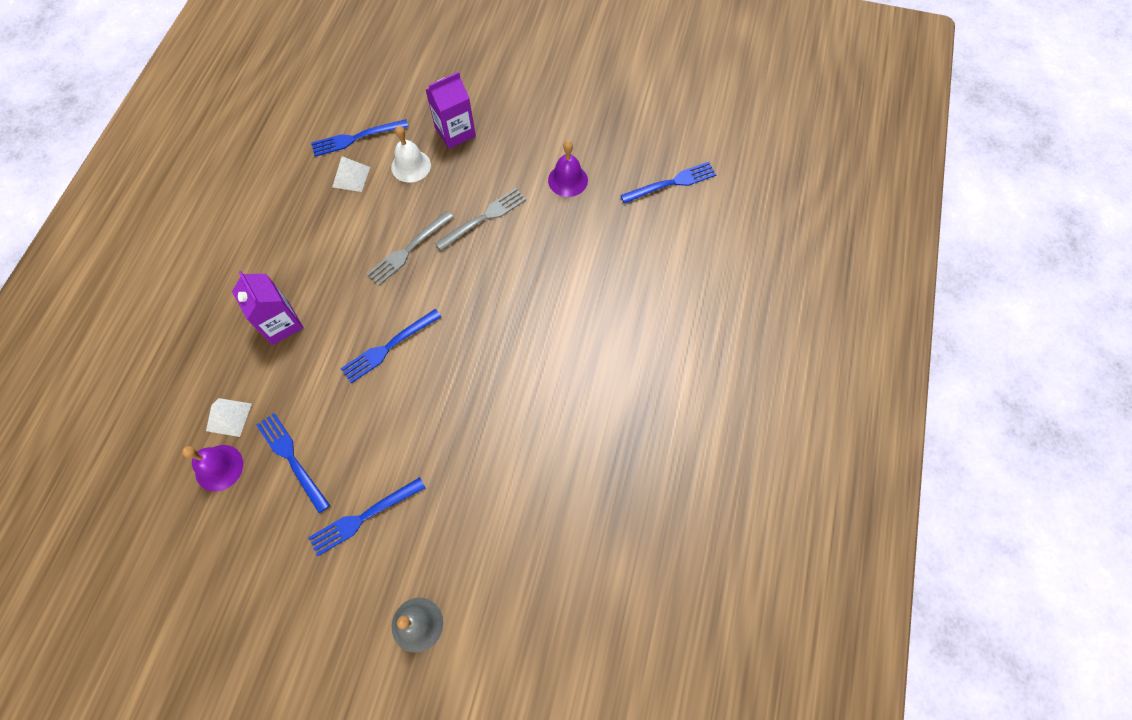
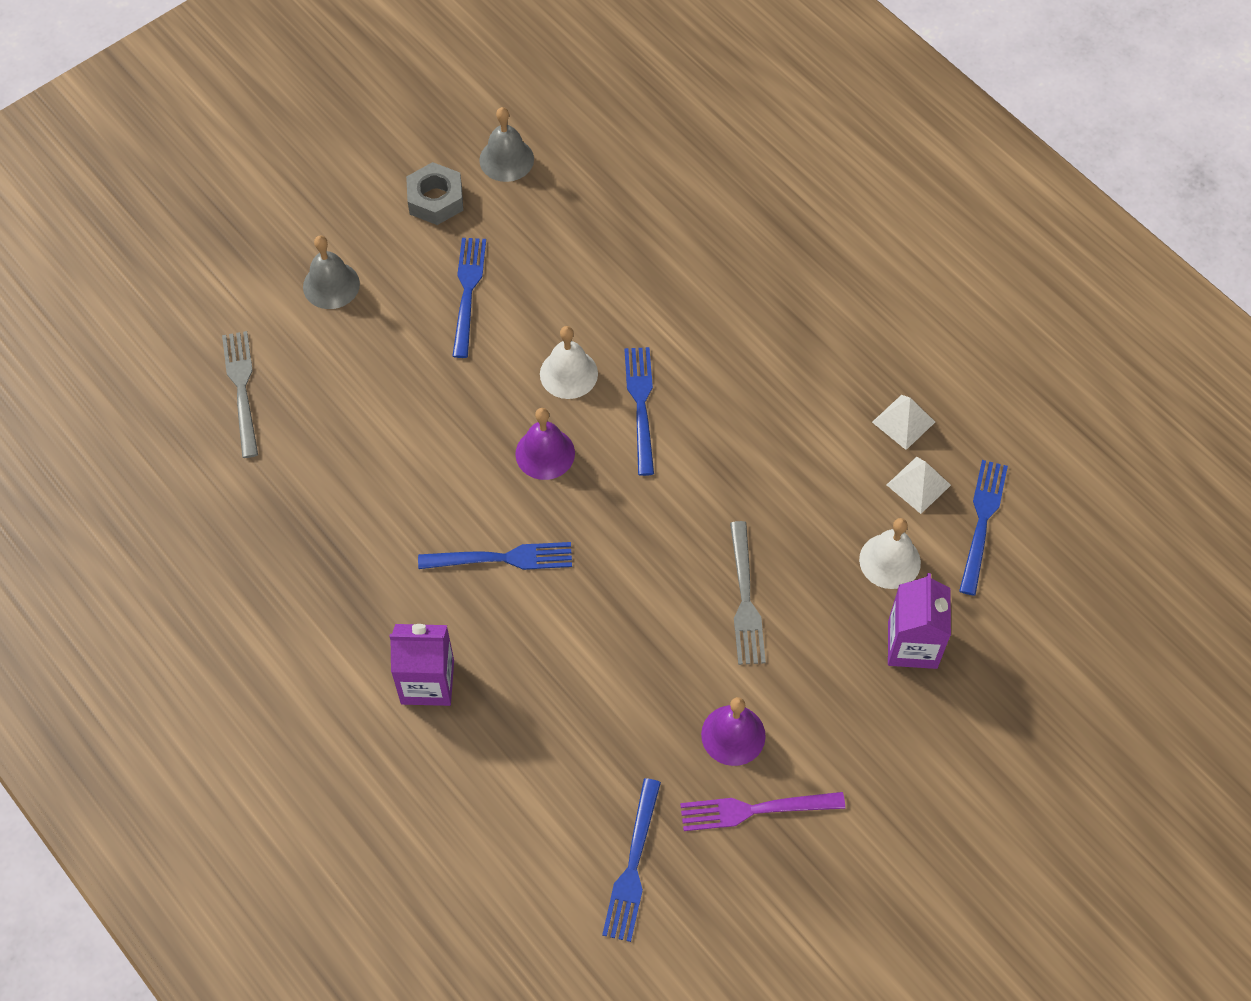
camera: 125 degrees right, 5 degrees down
purple bell [182,445,243,492] -> purple bell moved to [515,408,575,480]
white pyramid [206,398,252,437] -> white pyramid moved to [872,395,935,450]
purple carton [232,271,303,345] -> purple carton moved to [390,624,454,706]
blue fork [256,413,330,513] -> blue fork moved to [418,542,572,570]
grey fork [367,211,454,286] -> grey fork moved to [222,331,258,458]
none -> grey nut [406,162,463,225]
none -> grey bell [479,107,534,182]
none -> white bell [540,326,598,399]
none -> purple fork [680,792,845,831]

